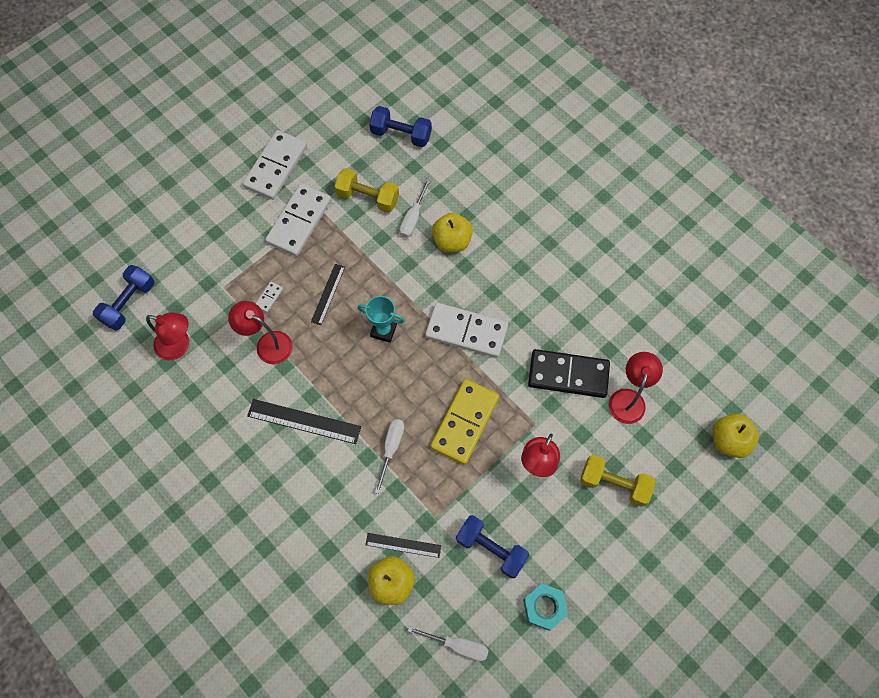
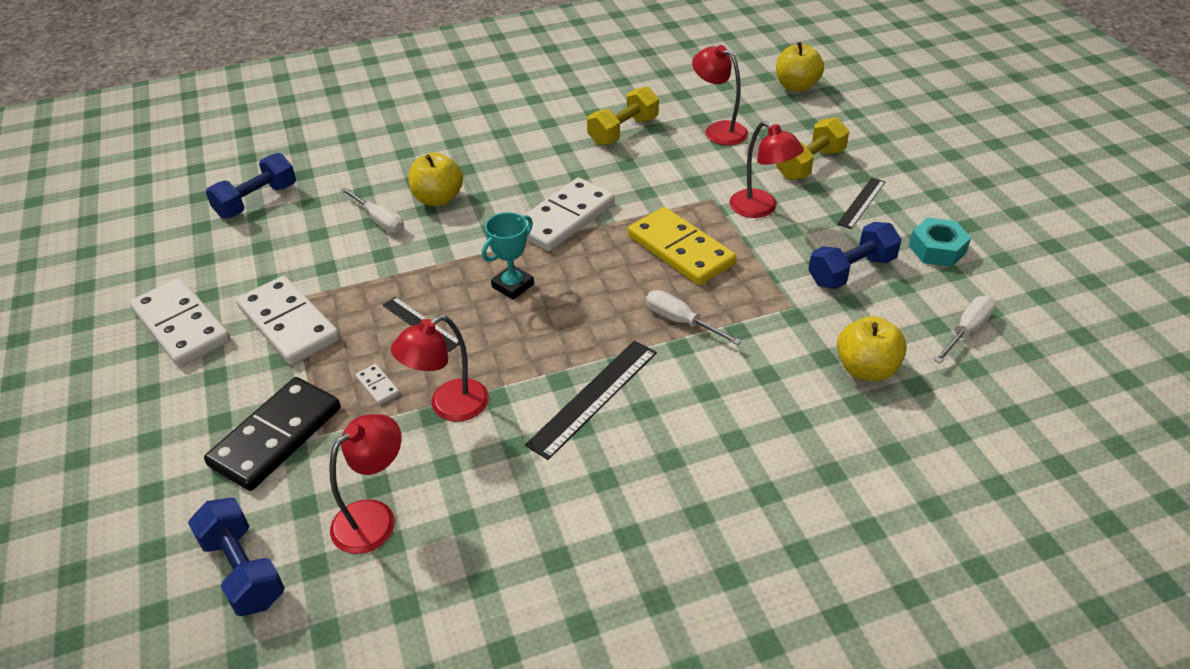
camera: 65 degrees left, 25 degrees down
yellow dumbbell [334,168,399,213] -> yellow dumbbell moved to [587,86,659,146]
black ruler [365,533,441,558] -> black ruler moved to [837,177,885,229]
black domino [528,349,610,398] -> black domino moved to [204,377,341,491]

